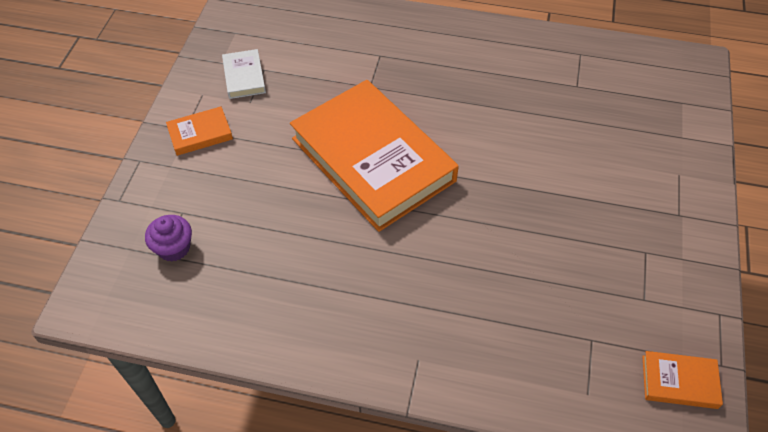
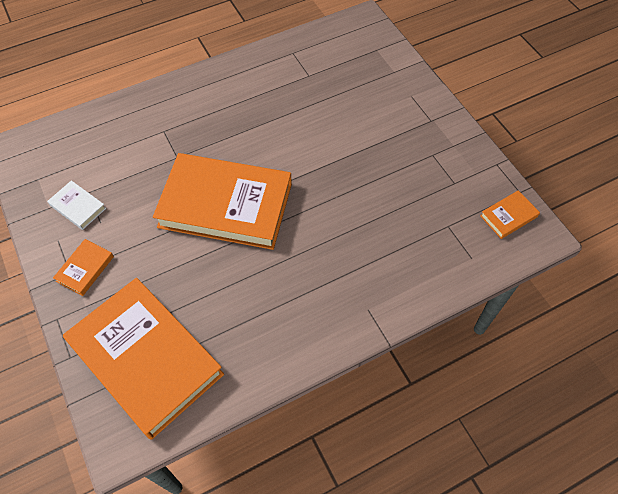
camera: 40 degrees left, 5 degrees up
purple cupcake [145,215,192,262] -> orange book [63,278,224,440]

